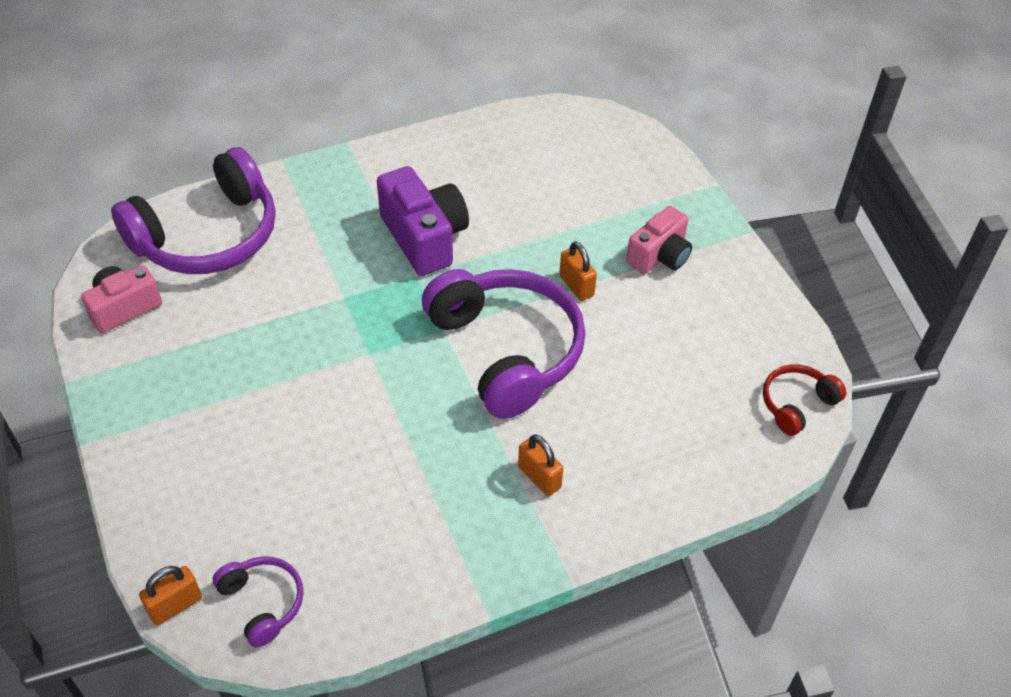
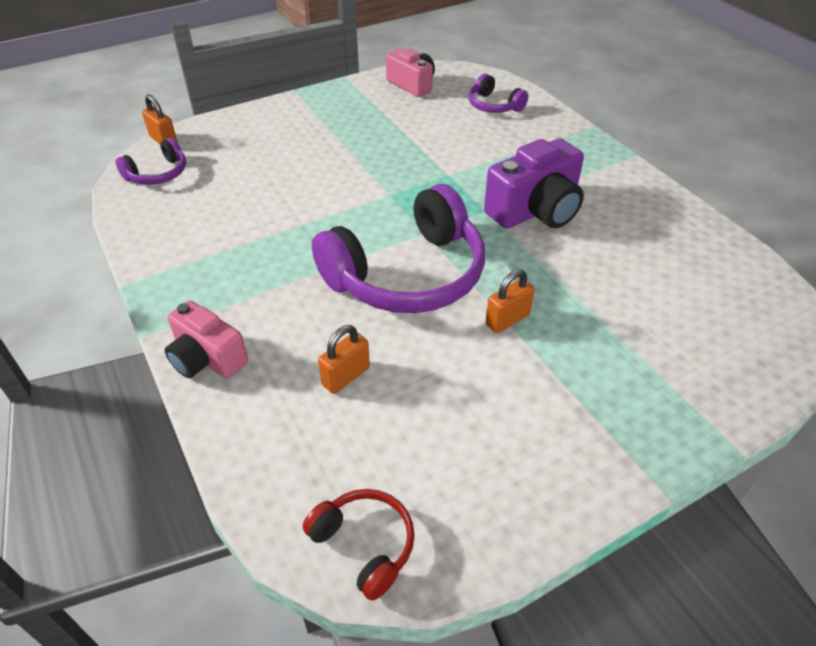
camera: 85 degrees right, 5 degrees down
purple headphones [111,147,275,274] -> purple headphones [468,74,528,113], size x0.47
orange padlock [518,435,563,496] -> orange padlock moved to [318,325,370,394]
pink camera [626,206,692,274] -> pink camera moved to [165,300,248,379]

